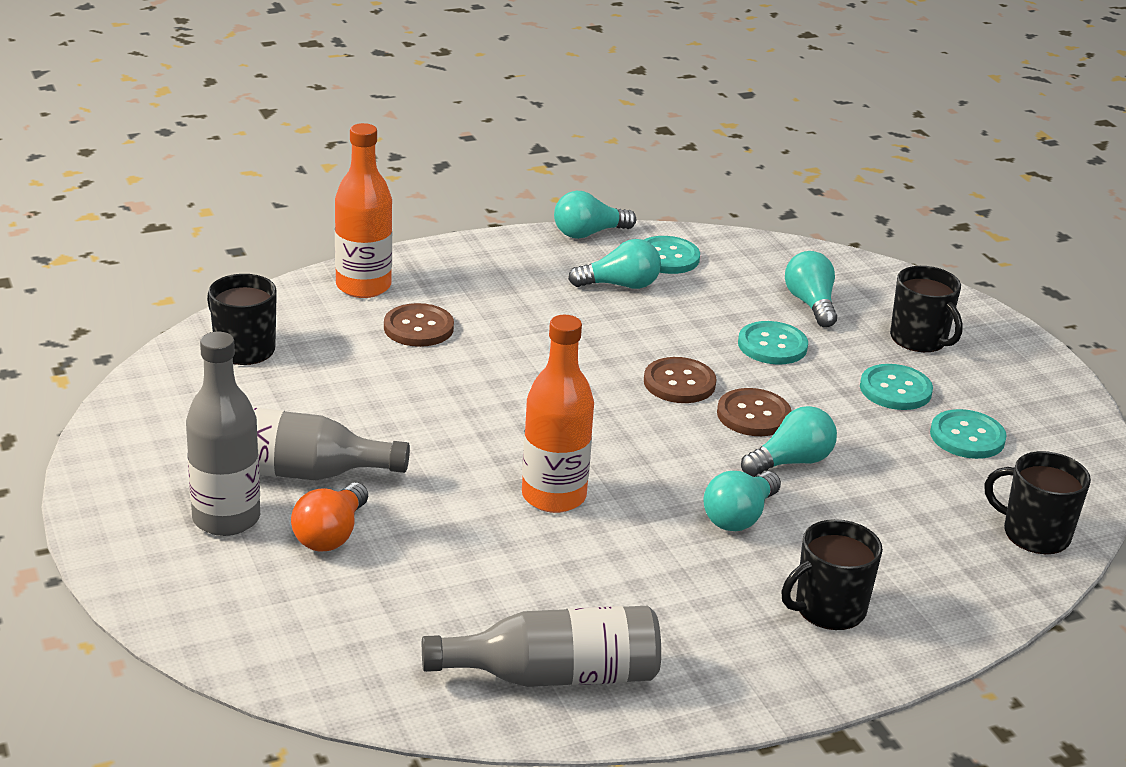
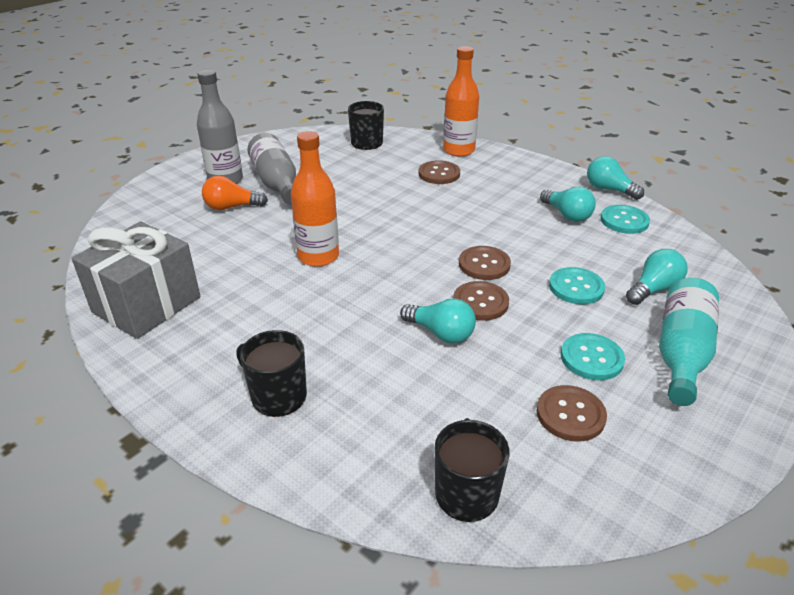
camera: 65 degrees right, 5 degrees up
grey bottle [422,606,661,687] -> grey gift [72,222,200,339]
turquoise light bulb [703,471,781,531] -> none
black mug [890,266,963,352] -> turquoise bottle [659,278,719,406]
turquoise button [930,409,1007,459] -> brown button [537,385,607,442]

